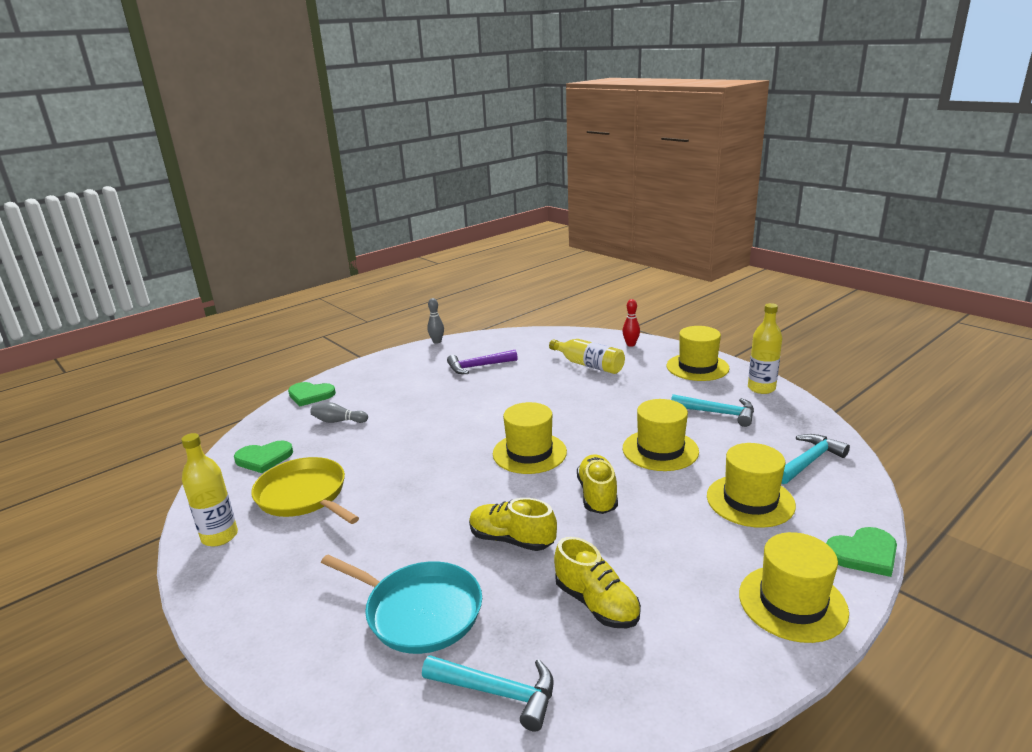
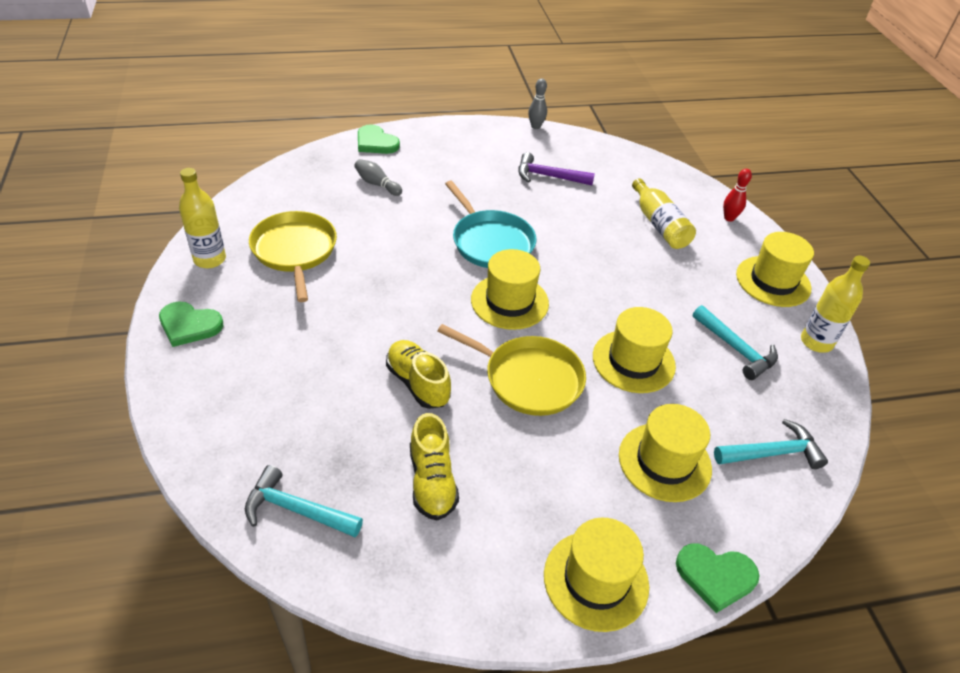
camera: 25 degrees right, 20 degrees up
green heart [234,441,293,473] -> green heart moved to [159,302,223,347]
turquoise pan [321,555,482,654] -> turquoise pan moved to [445,181,536,268]
turquoise hammer [422,655,554,731] -> turquoise hammer turned 150 degrees clockwise [245,465,363,537]
yellow shoe [577,454,618,514] -> yellow pan [437,324,586,416]

